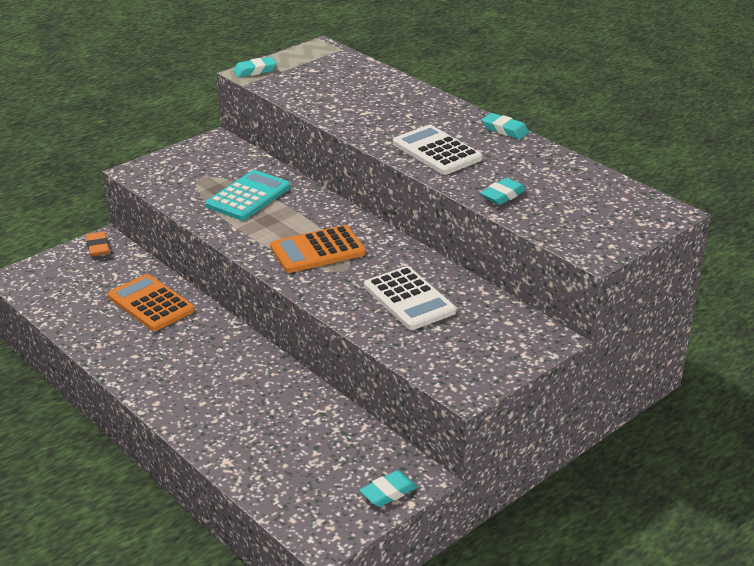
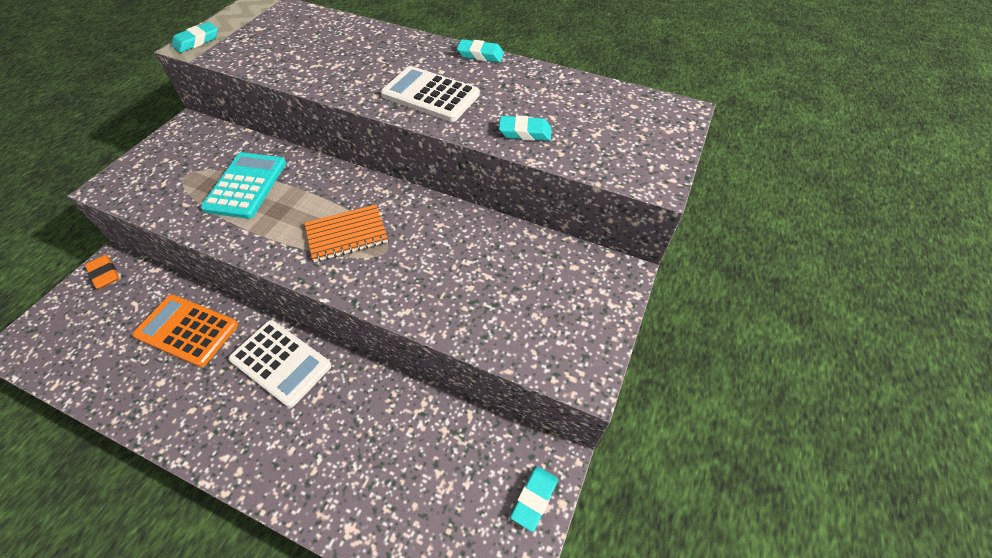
camera: 25 degrees left, 20 degrees up
orange calculator [270,225,366,273] -> orange notebook [305,205,388,262]
white calculator [364,266,456,330] -> white calculator moved to [229,320,332,408]
turquoise eraser [480,178,526,205] -> turquoise eraser turned 75 degrees clockwise [499,115,551,141]

